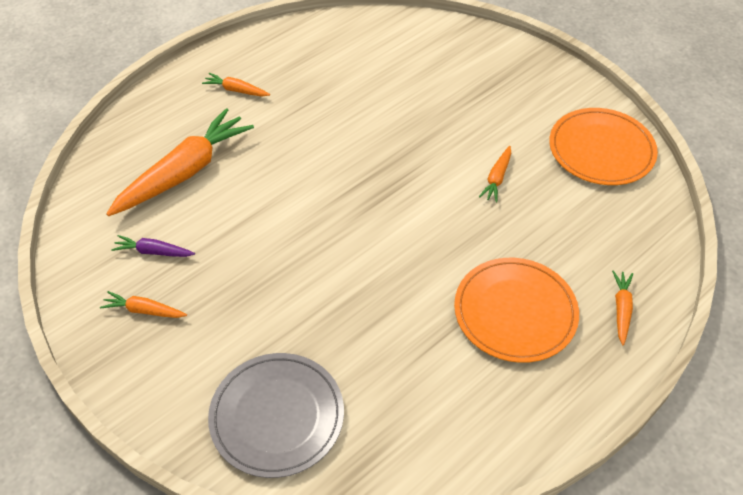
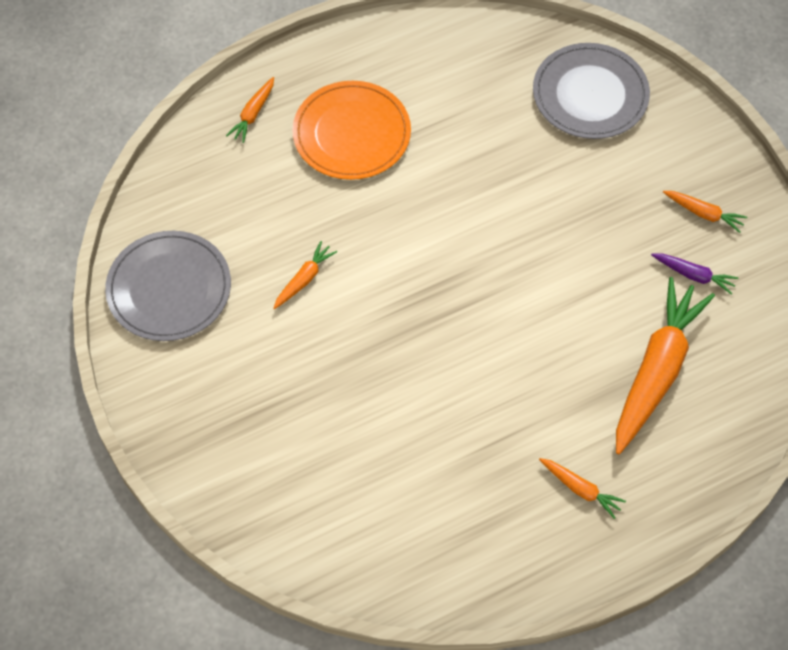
camera: 165 degrees left, 10 degrees up
orange carrot [106,108,254,216] -> orange carrot turned 150 degrees clockwise [616,277,715,454]
orange plate [549,108,658,185] -> grey plate [105,231,231,341]

